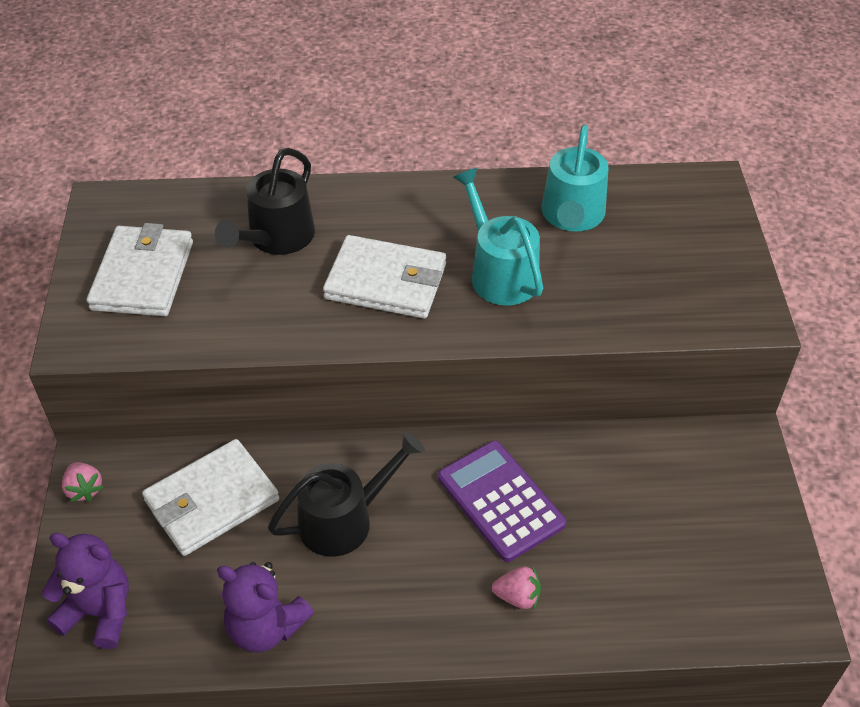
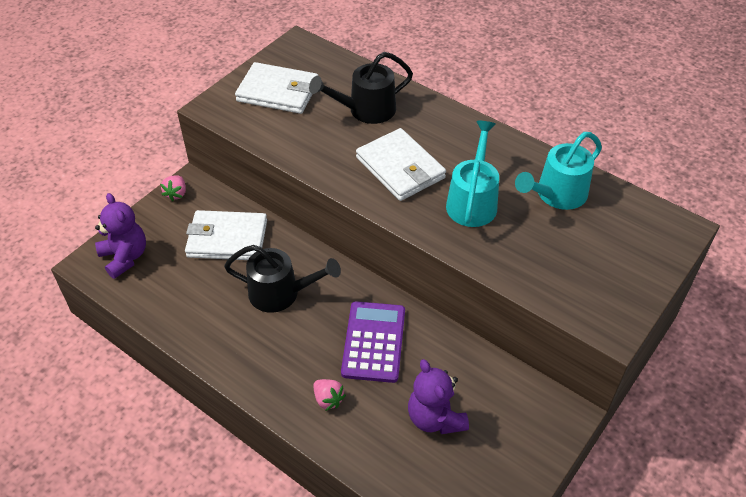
camera: 40 degrees right, 0 degrees up
white wallet [87,223,193,316] -> white wallet turned 60 degrees clockwise [235,62,318,114]
purple teddy bear [217,562,314,652] -> purple teddy bear moved to [408,359,469,434]

